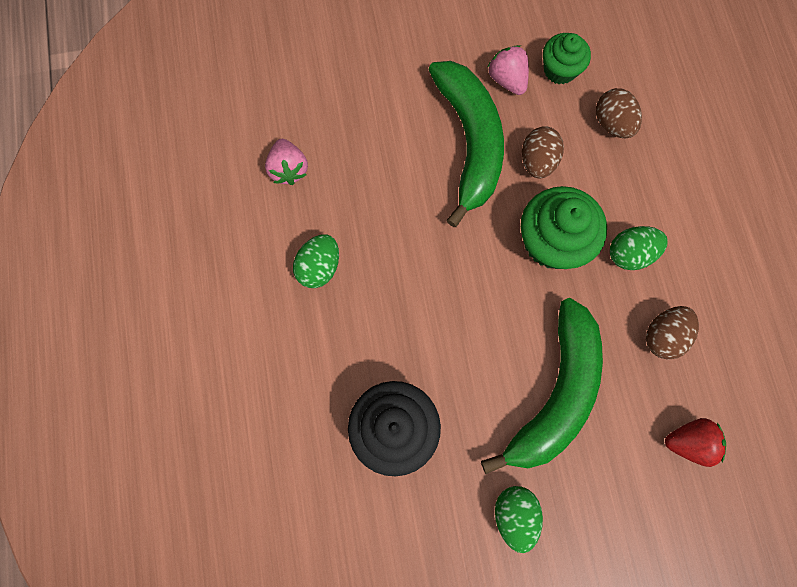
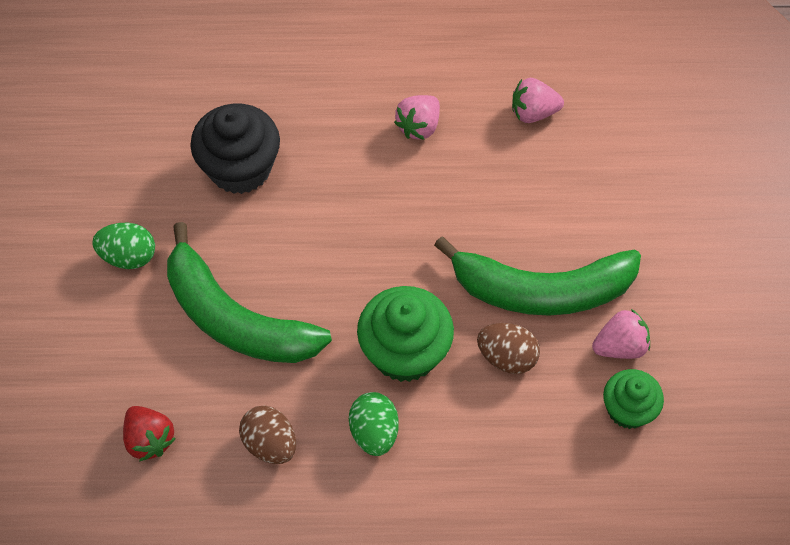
camera: 100 degrees right, 15 degrees down
green egg [293,234,339,288] -> pink strawberry [394,95,440,140]
brown egg [596,88,642,138] -> none
red strawberry [665,418,726,467] -> red strawberry turned 45 degrees counterclockwise [123,406,176,461]

